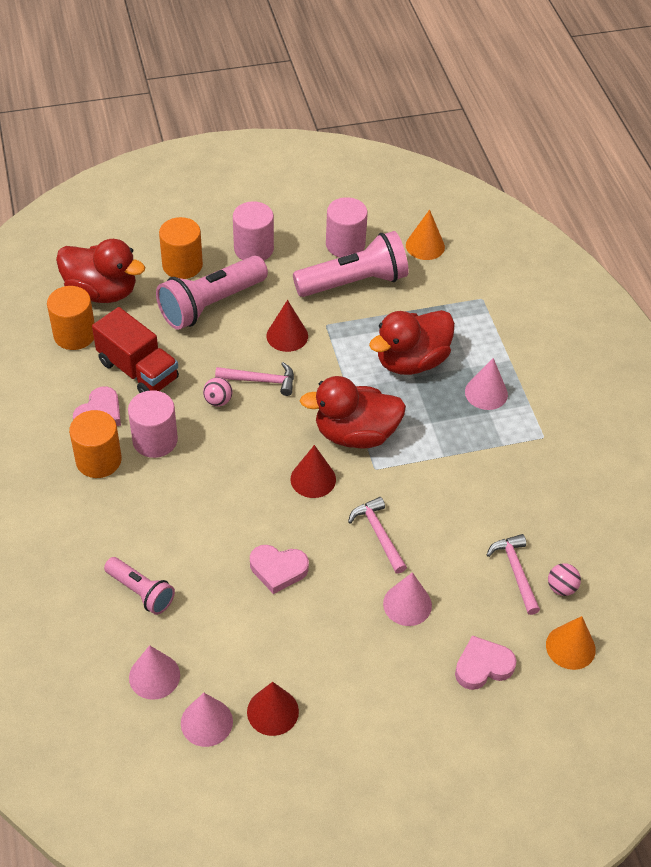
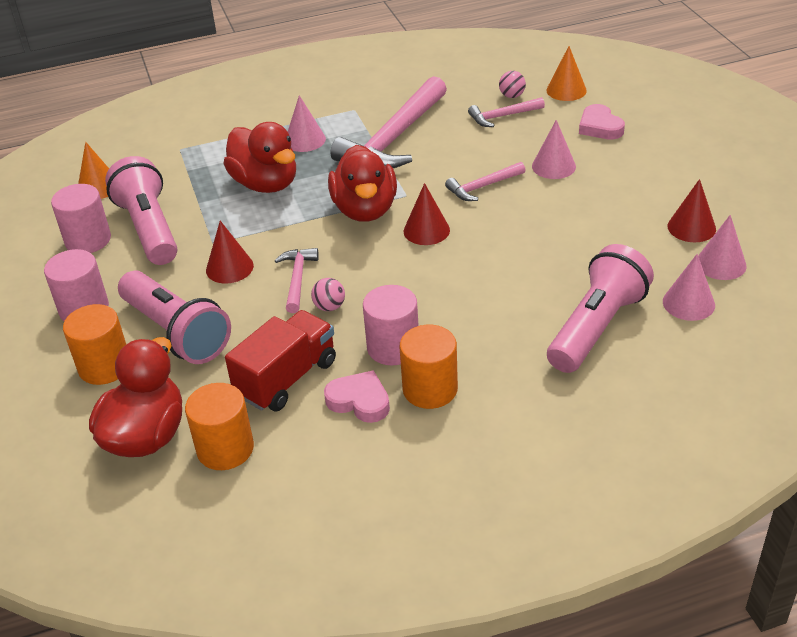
camera: 90 degrees left, 10 degrees down
pink flashlight [104,557,175,615] -> pink flashlight [547,244,654,373], size x1.76
pink heart [250,545,309,594] -> none
none -> pink hammer [330,76,447,168]

